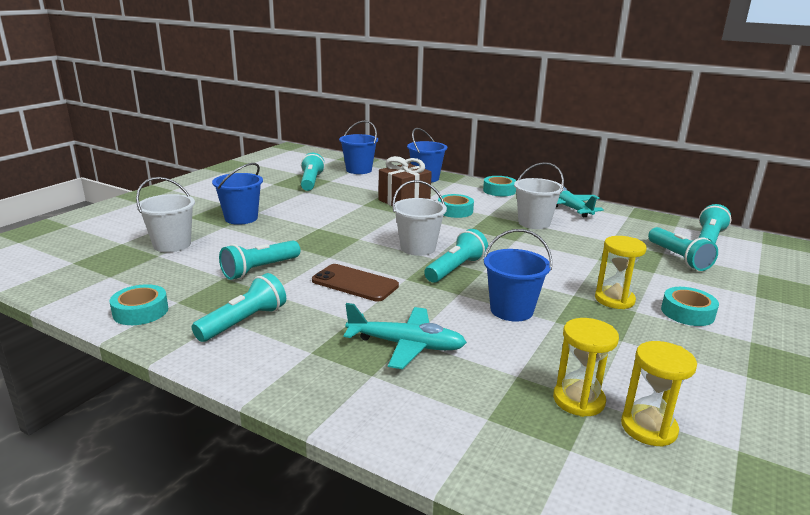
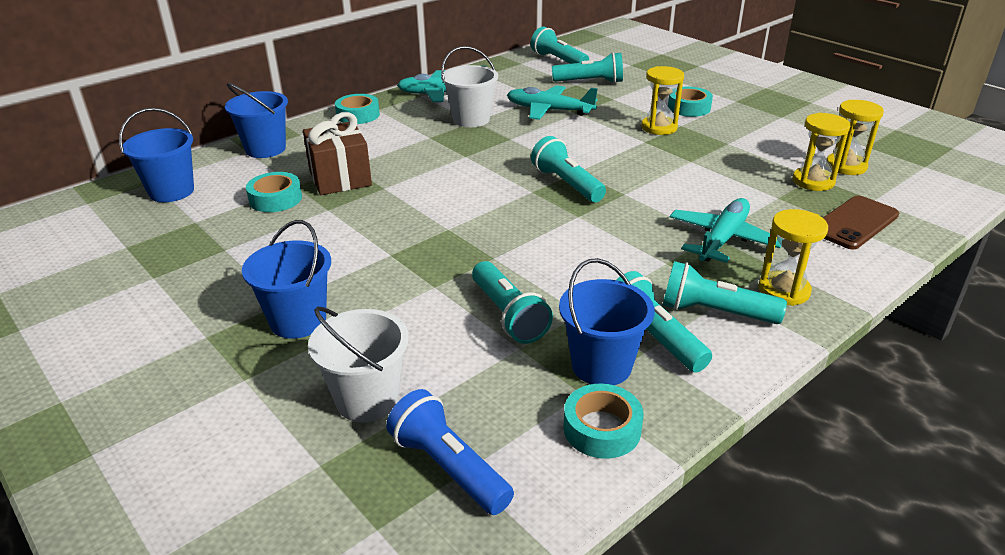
camera: 70 degrees left, 10 degrees up
turquoise flashlight [301,153,325,191] -> turquoise flashlight moved to [663,261,787,324]
brown phone [312,264,399,302] -> brown phone moved to [823,195,899,249]
white bucket [392,180,447,256] -> none
turquoise tape [438,194,474,218] -> turquoise tape moved to [246,172,302,212]
blue bucket [483,229,552,322] -> blue bucket moved to [559,258,655,385]
none -> blue flashlight [386,389,514,515]
none -> turquoise plane [507,85,598,120]
none -> yellow hourglass [758,209,828,306]

